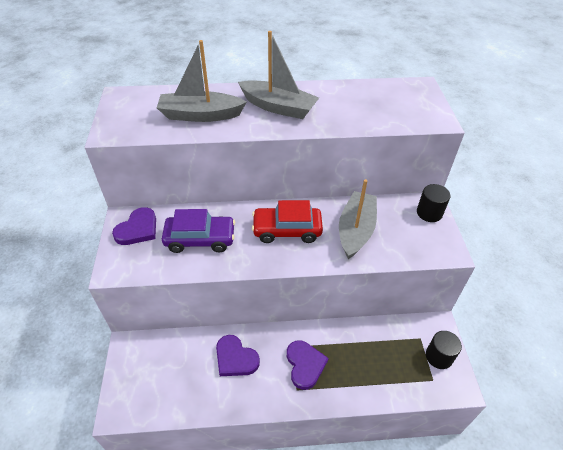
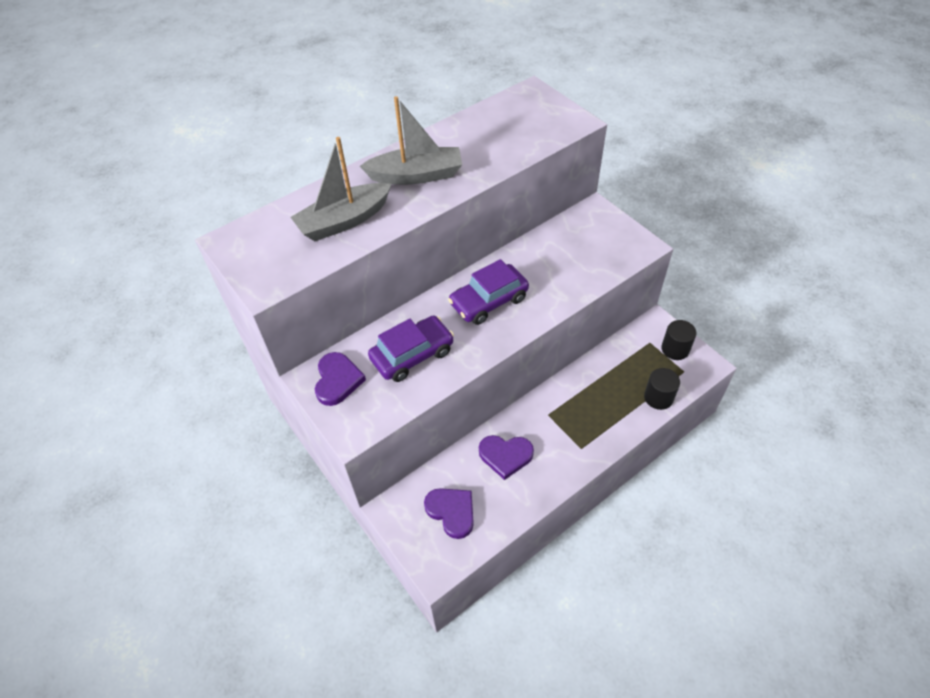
camera: 30 degrees left, 5 degrees up
red car [252,200,323,243] -> purple car [448,259,529,325]
purple heart [287,340,329,390] -> purple heart moved to [424,488,474,539]
grey boat [339,179,377,259] -> none
black cylinder [417,184,451,222] -> black cylinder moved to [644,368,680,410]

